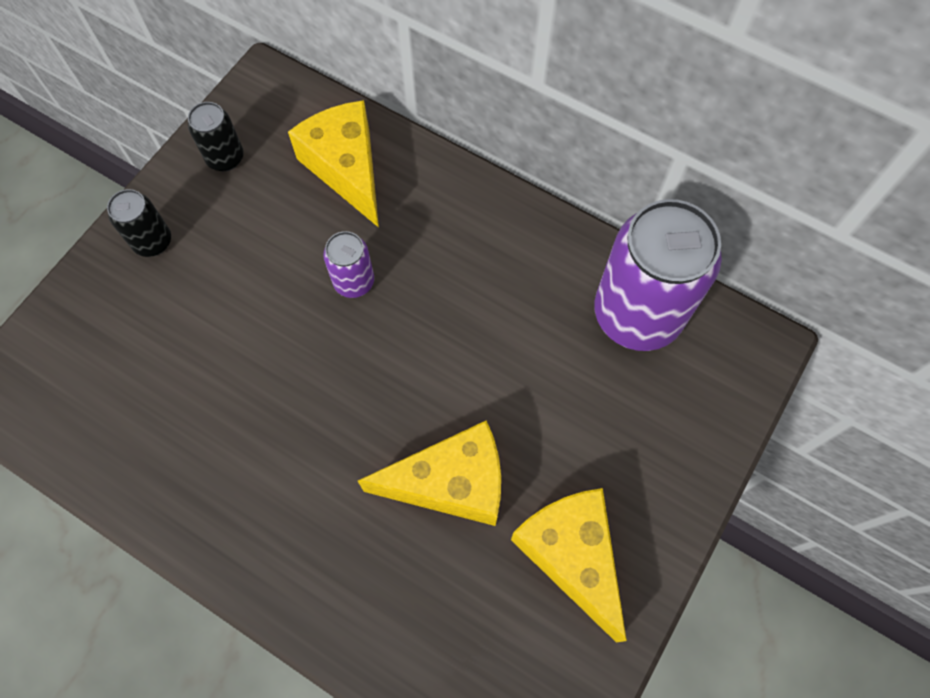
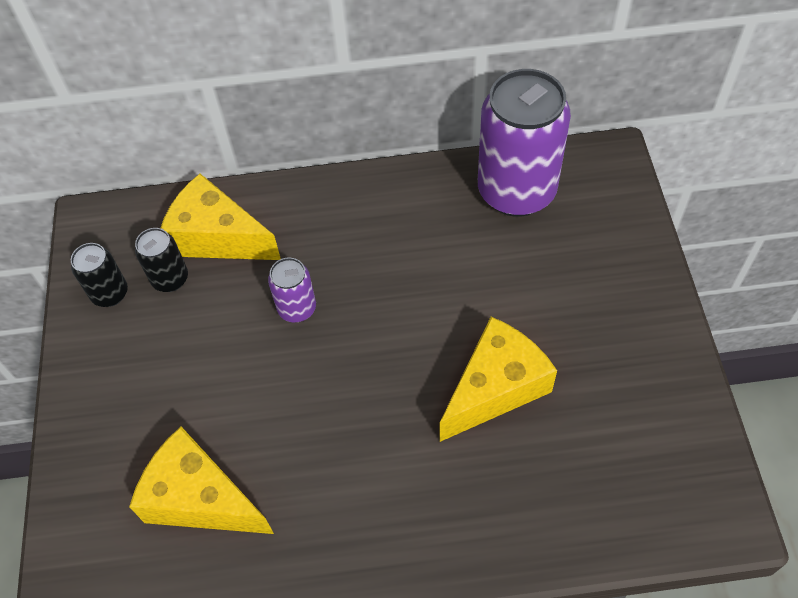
camera: 35 degrees left, 10 degrees down
black can [107,189,171,257] -> black can moved to [135,228,188,292]
yellow cheese [511,488,627,642] -> yellow cheese moved to [129,426,274,534]

